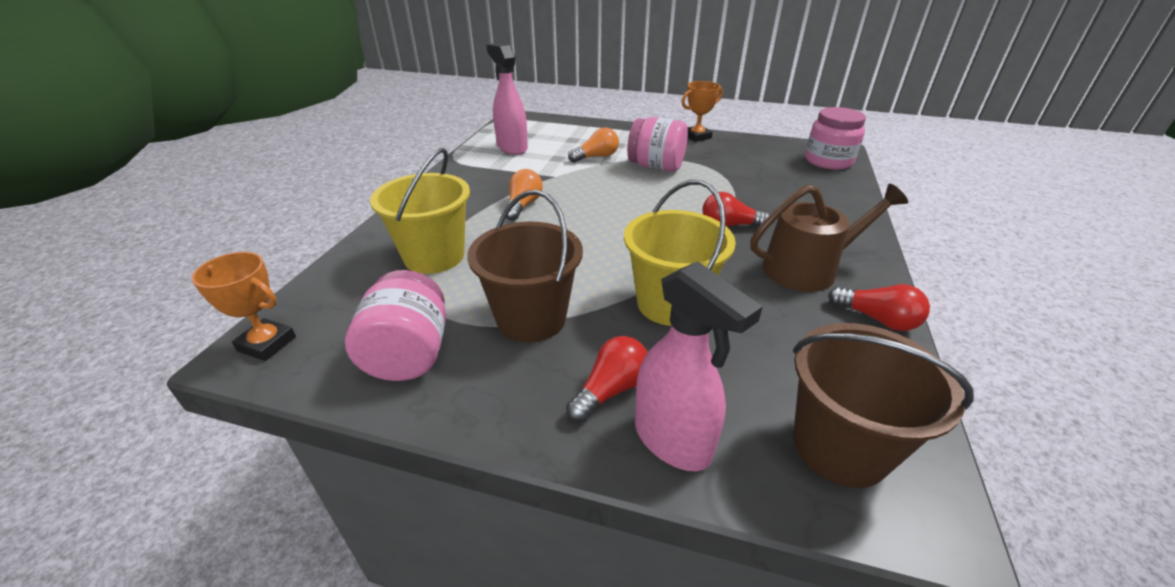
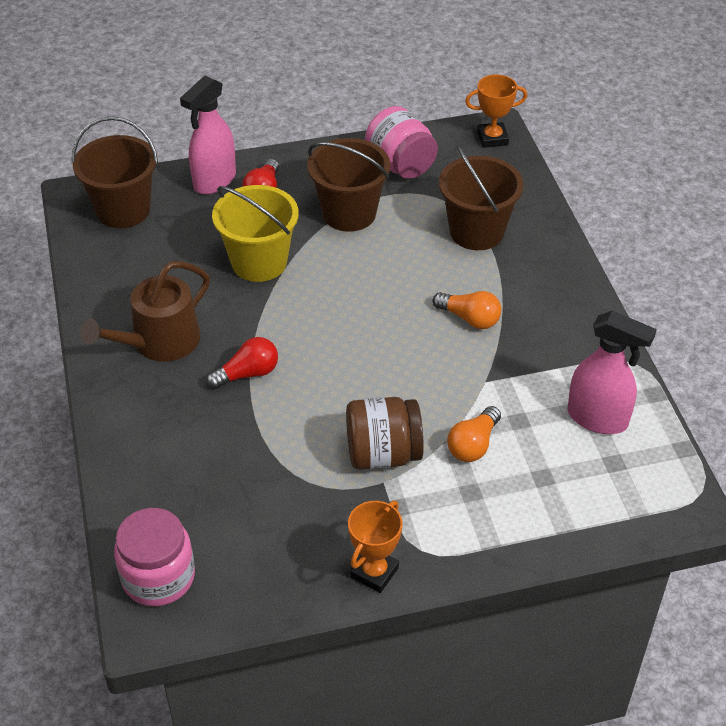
camera: 150 degrees right, 10 degrees up
yellow bucket [370,148,470,274] -> brown bucket [439,145,524,250]
orange light bulb [504,169,543,221] -> orange light bulb turned 45 degrees counterclockwise [433,291,501,329]
pink jar [627,117,688,172] -> brown jar [346,397,424,470]
pink spray bottle [635,261,763,471] -> pink spray bottle turned 75 degrees counterclockwise [180,76,236,195]
red light bulb [828,284,930,331] -> none

